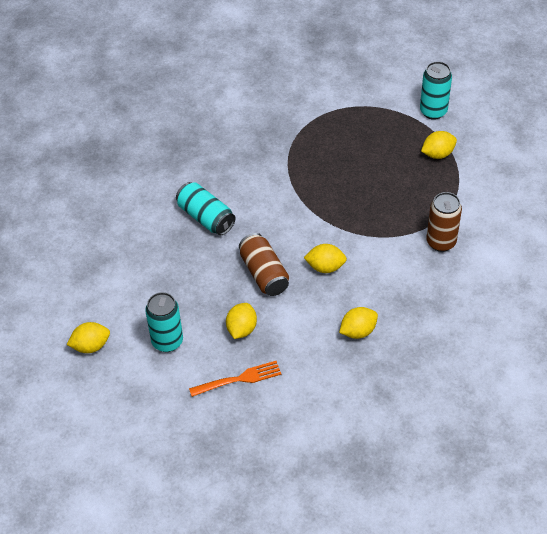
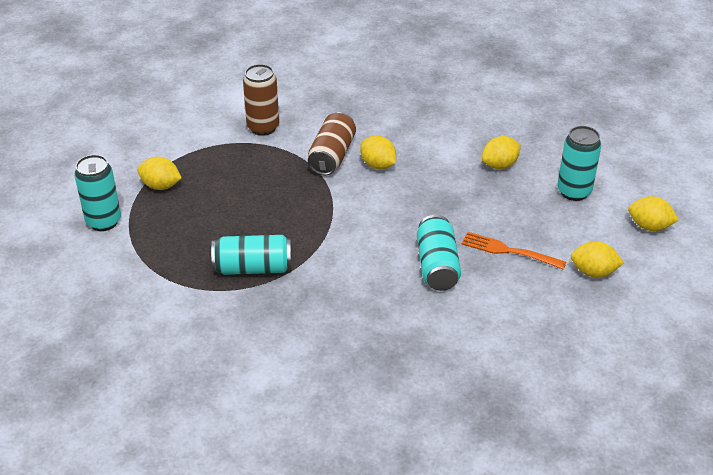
camera: 140 degrees left, 10 degrees down
orange fork [189,361,281,397] -> orange fork moved to [462,232,566,270]
brown can [239,233,289,296] -> brown can moved to [308,112,356,175]
yellow lemon [339,307,378,339] -> yellow lemon moved to [571,241,624,278]
none -> turquoise can [211,235,292,275]

